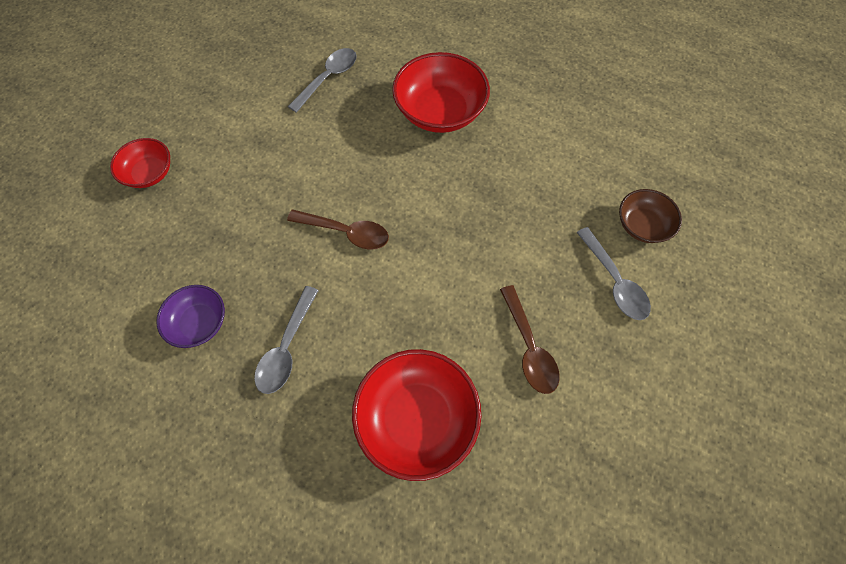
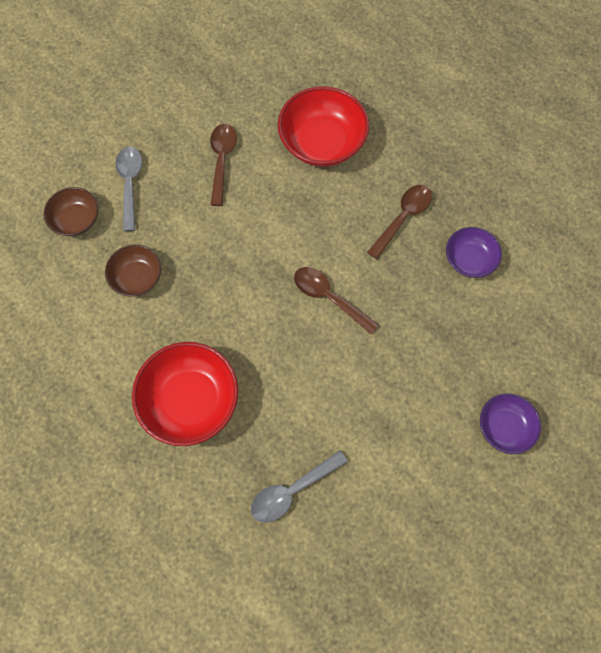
camera: 160 degrees left, 5 degrees up
red bowl [110,138,170,188] -> purple bowl [480,393,541,454]
grey spoon [254,286,319,394] -> brown spoon [367,185,432,259]
none -> brown bowl [105,245,161,297]

